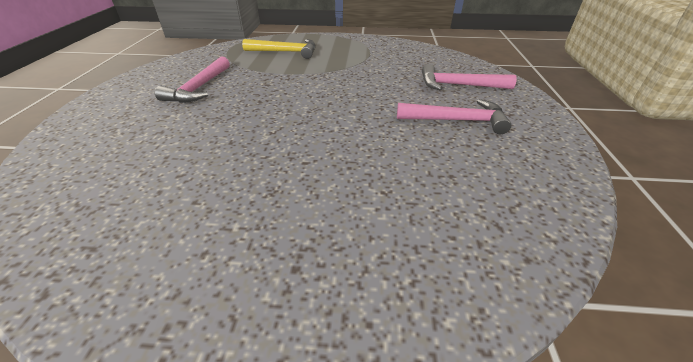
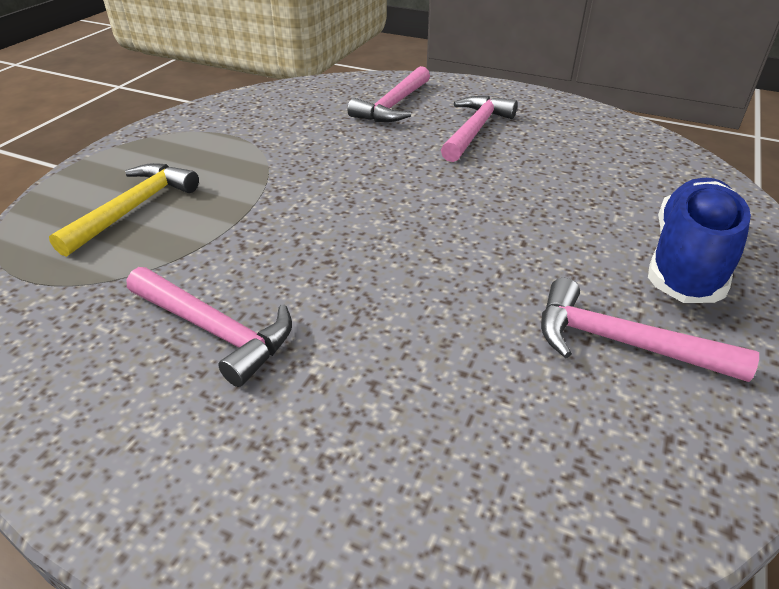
camera: 70 degrees left, 0 degrees up
none -> pink hammer [541,278,759,382]
none -> blue shoe [648,178,751,303]

